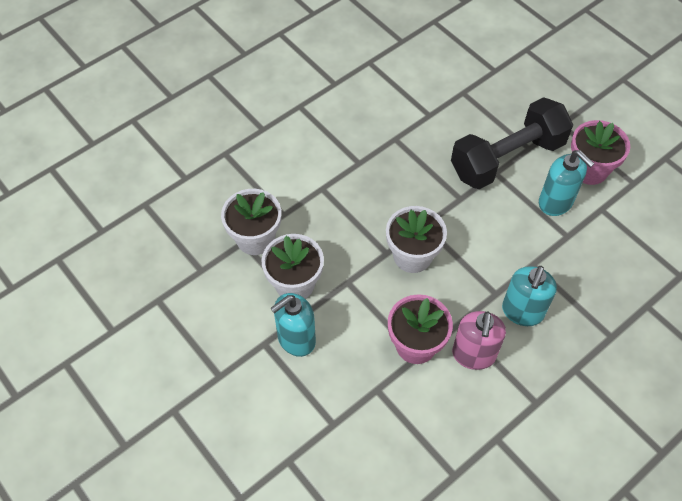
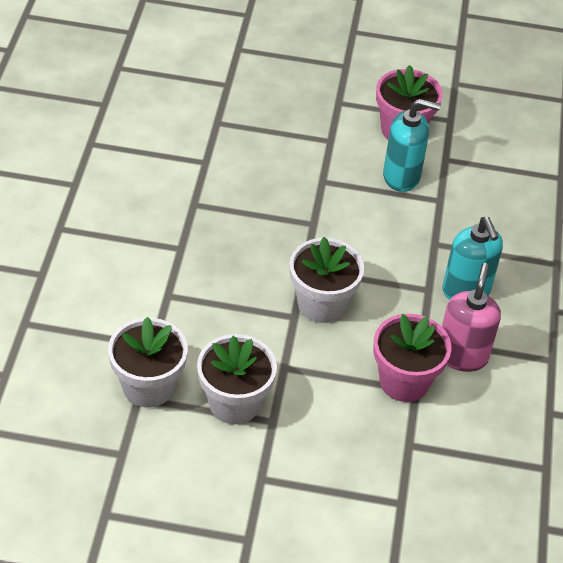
camera: 45 degrees left, 10 degrees down
turquoise soap dispenser [270,293,316,357] -> none
black dumbbell [451,97,573,189] -> none
pink soap dispenser [452,311,506,370] -> pink soap dispenser turned 135 degrees counterclockwise [442,263,501,372]

